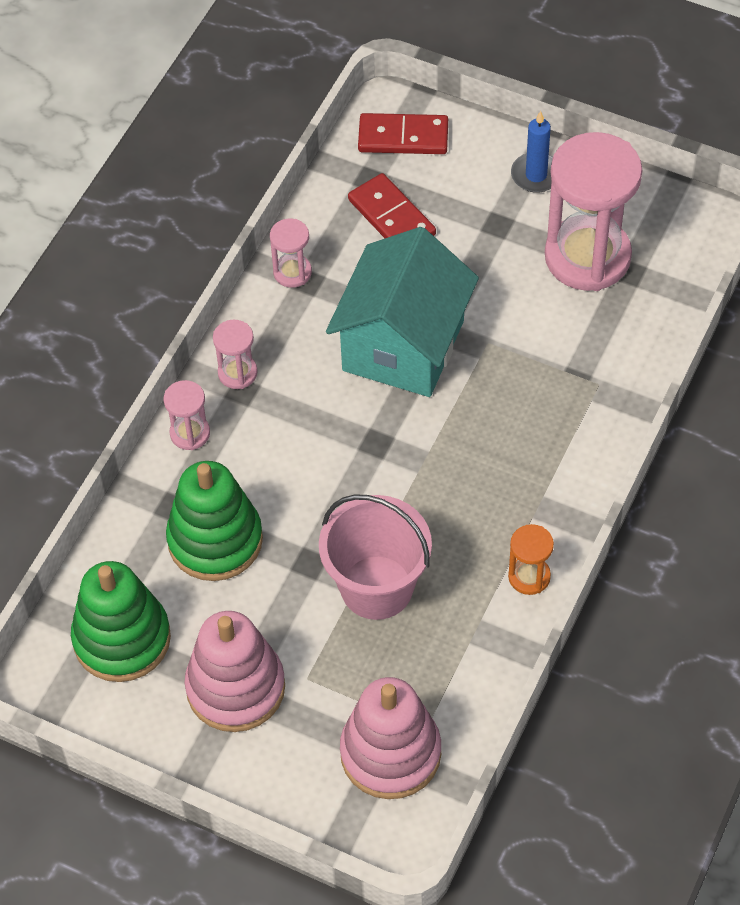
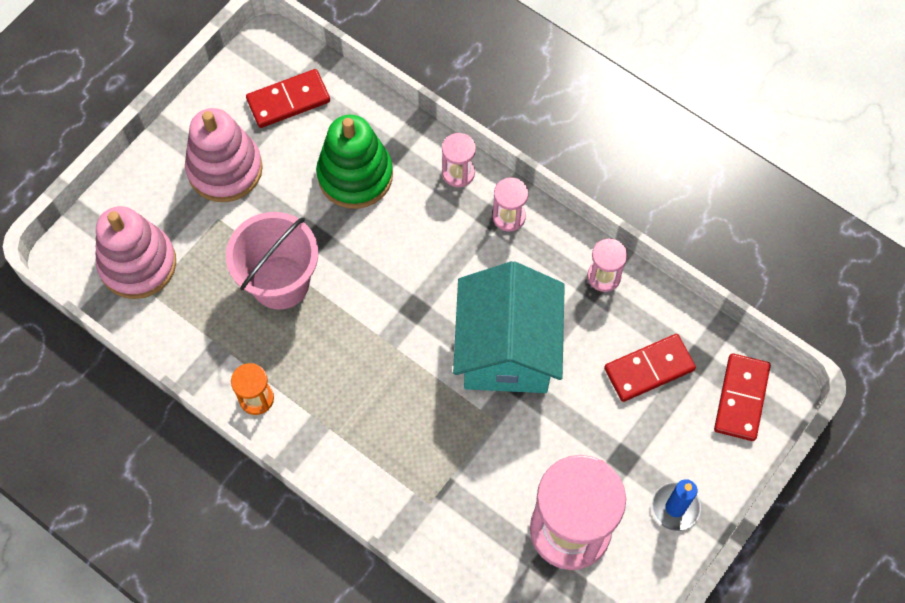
camera: 100 degrees right, 10 degrees up
green stacking toy [71,561,171,682] -> red domino [246,69,330,128]
turquoise house [326,227,479,397] -> turquoise house turned 60 degrees clockwise [453,261,565,393]

